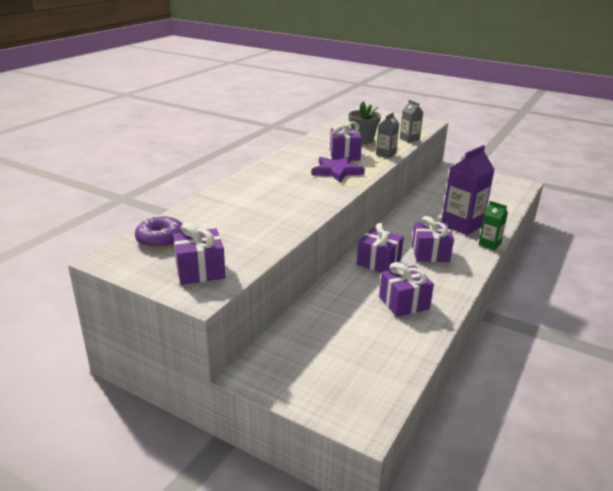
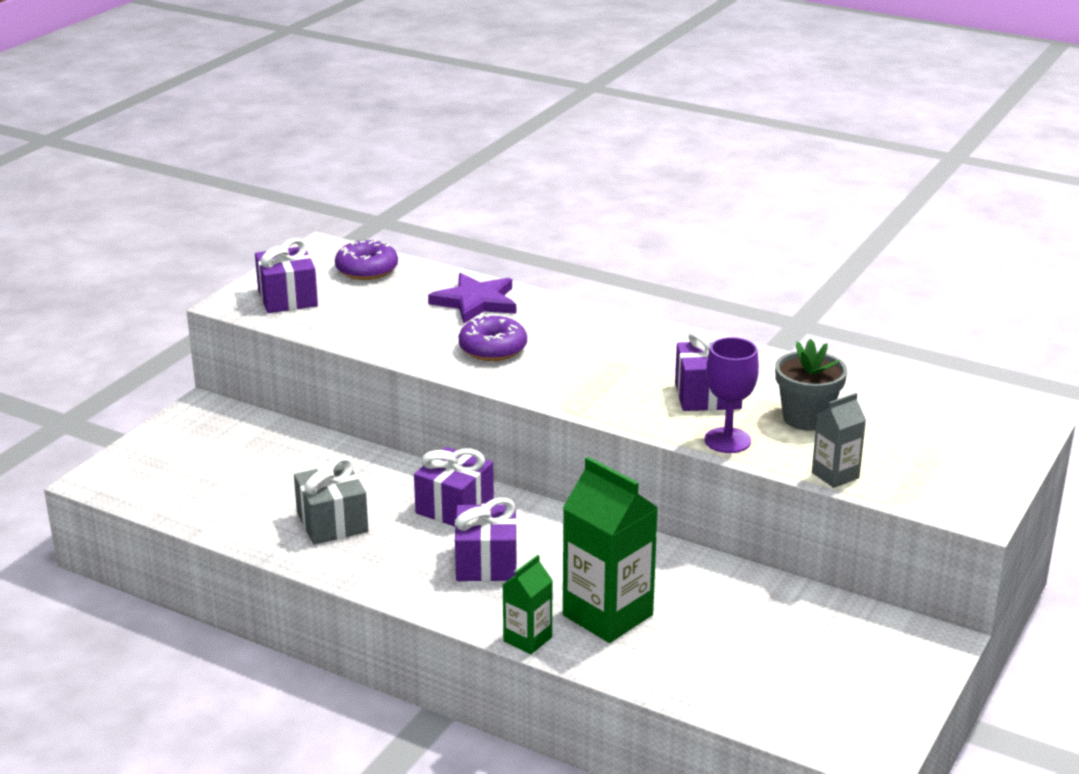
camera: 90 degrees right, 0 degrees up
purple star [311,157,365,183] -> purple star moved to [428,273,516,324]
grey carton [376,112,399,158] -> purple goblet [704,337,759,453]
purple gift [379,262,434,317] -> grey gift [294,456,368,545]
purple carton [441,145,495,235] -> green carton [563,457,658,643]
none -> purple donut [459,314,527,361]

